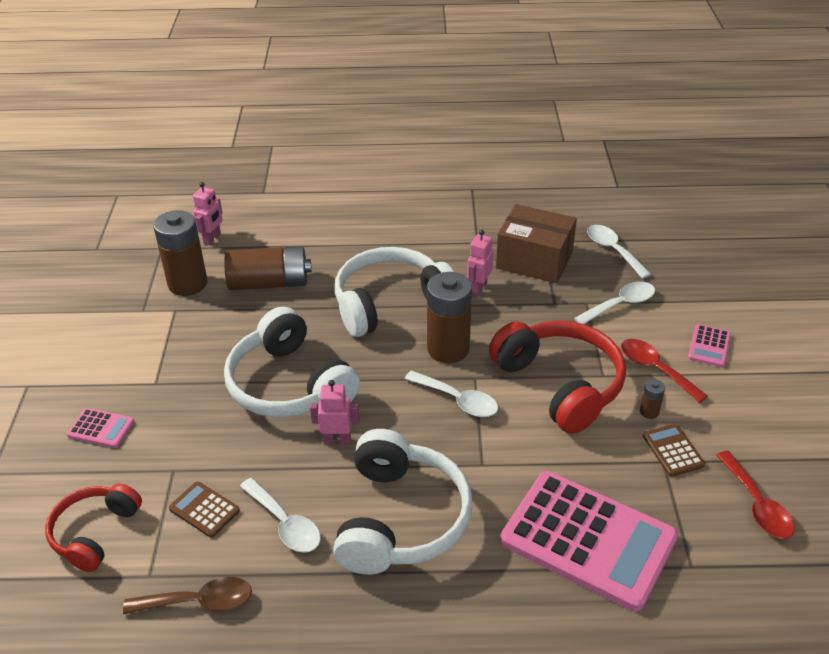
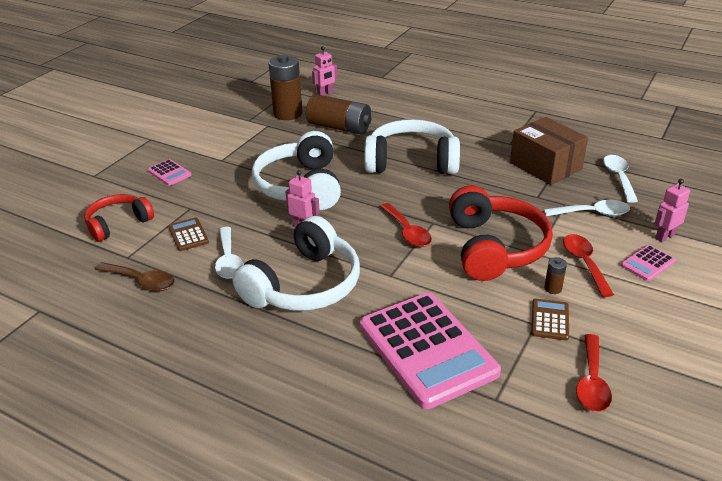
camera: 30 degrees right, 5 degrees down
white spoon [405,370,498,417] -> red spoon [380,203,432,247]
brown battery [427,272,472,363] -> none
pink robot [467,230,494,296] -> pink robot moved to [654,179,690,242]

